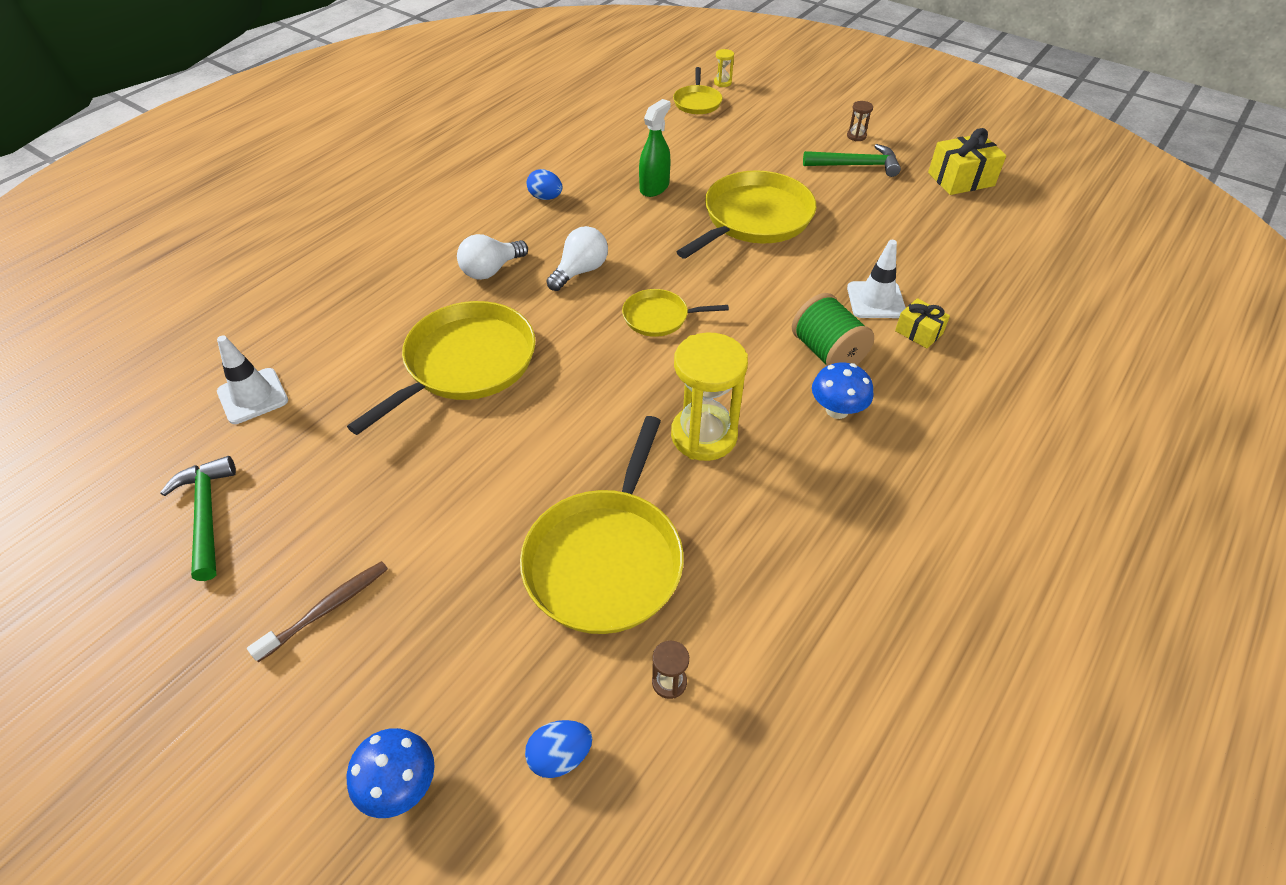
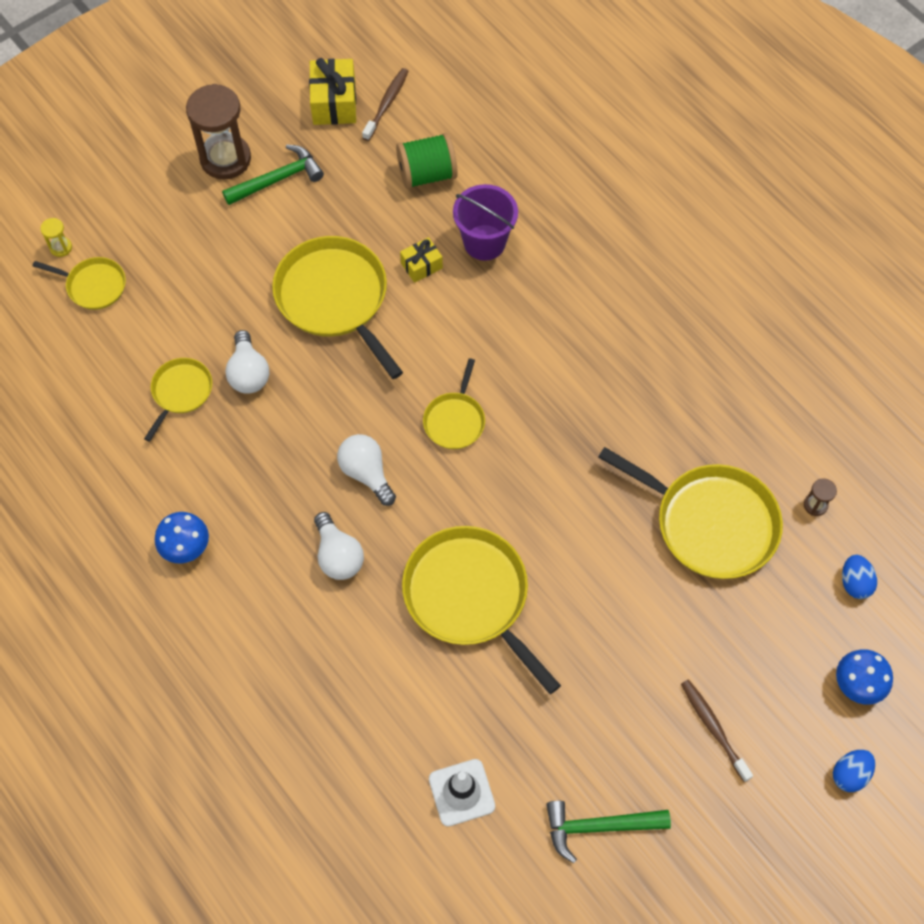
camera: 75 degrees left, 15 degrees up
blue egg [527,169,562,200] -> blue egg moved to [833,750,875,792]
green spray bottle [639,99,671,197] -> white light bulb [225,330,269,394]
yellow hourglass [671,333,748,461] -> none
green spool [792,293,874,366] -> green spool moved to [396,133,458,189]
green hammer [803,144,901,177] -> green hammer turned 45 degrees clockwise [222,145,324,205]
blue mushroom [812,362,873,419] -> blue mushroom moved to [155,512,209,563]
brown hourglass [847,101,873,141] -> brown hourglass [186,84,251,180], size x2.37
white traffic cone [847,240,906,318] -> purple bucket [453,184,518,261]
yellow gift [895,298,950,348] -> yellow gift moved to [400,237,443,283]
none -> yellow pan [144,358,212,442]
none -> brown toothbrush [362,68,409,141]

